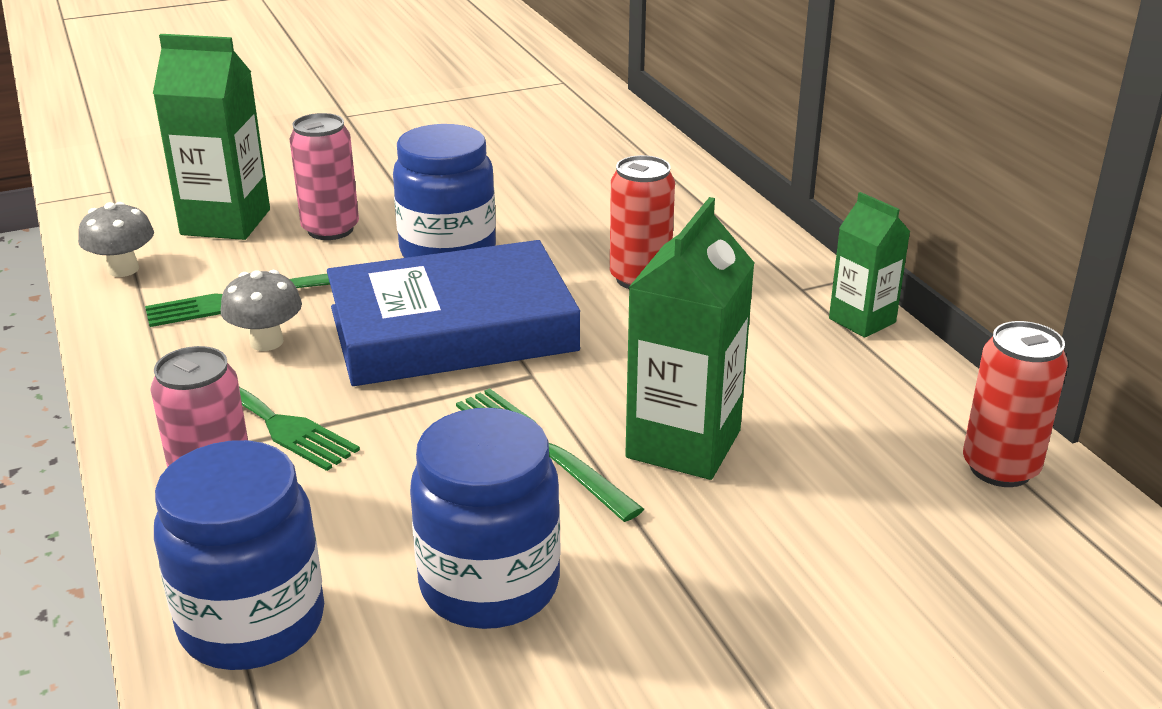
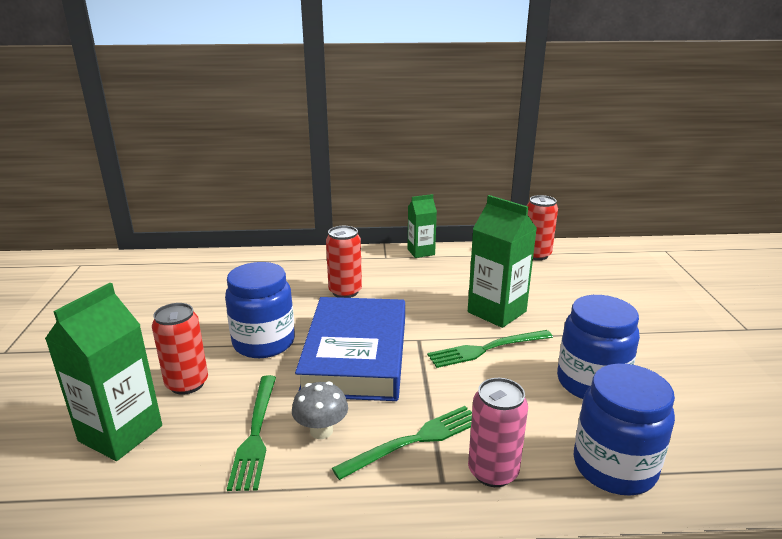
camera: 70 degrees left, 5 degrees down
grey mushroom [78,202,154,277] -> none
pink can [289,113,359,240] -> red can [152,303,208,395]

